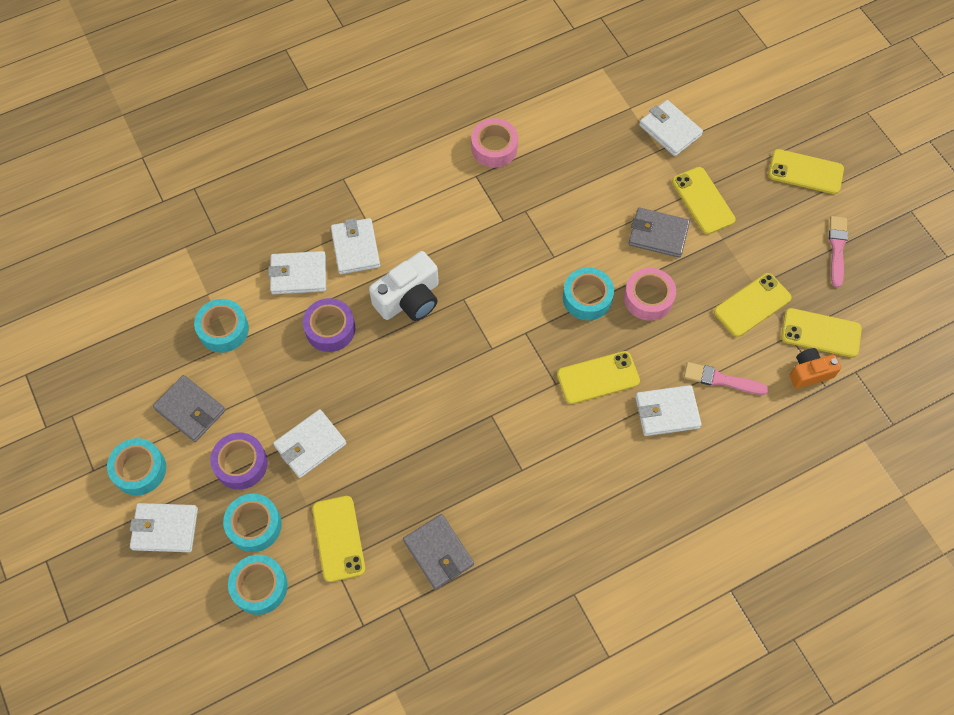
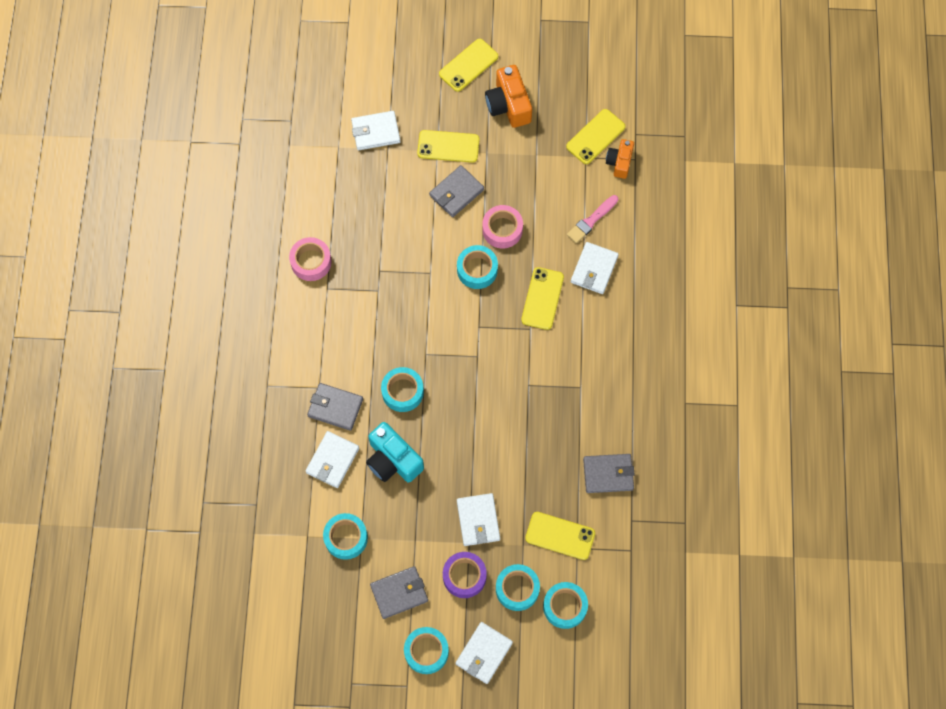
camera: 60 degrees left, 5 degrees up
purple tape [303,298,355,352] -> turquoise camera [366,422,424,483]
white wallet [331,218,380,274] -> grey wallet [307,383,363,431]
white camera [369,251,439,321] -> turquoise tape [381,367,424,412]
yellow phone [714,273,792,337] -> none
pink brush [829,216,848,288] -> none
none -> orange camera [485,65,532,128]

